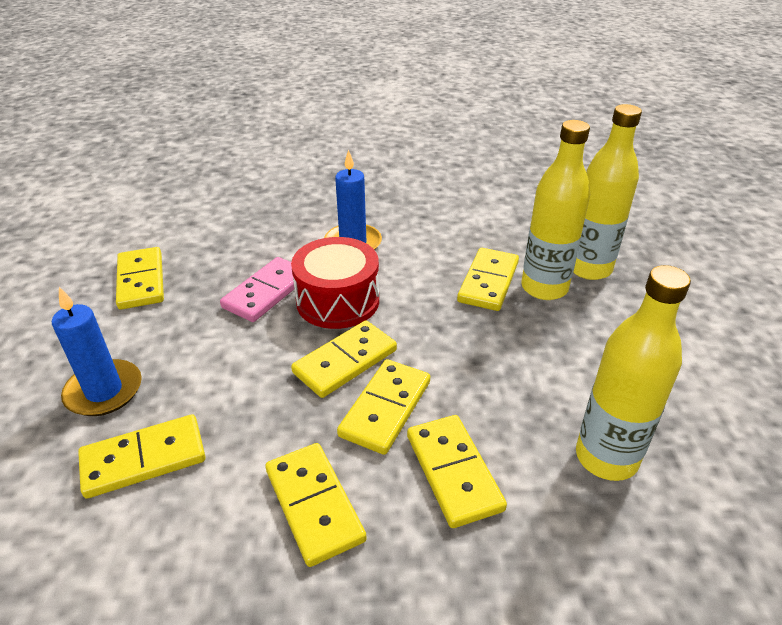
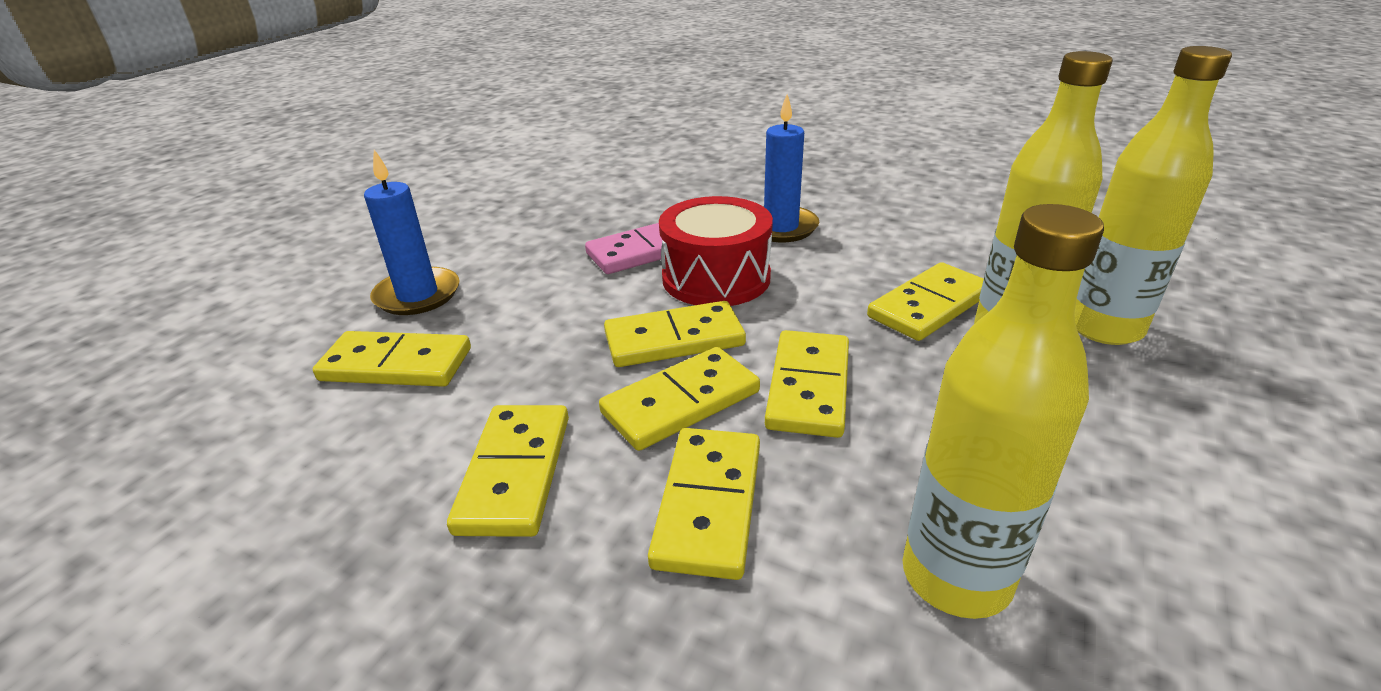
camera: 30 degrees right, 5 degrees down
yellow domino [116,247,164,310] -> yellow domino moved to [765,330,849,438]

